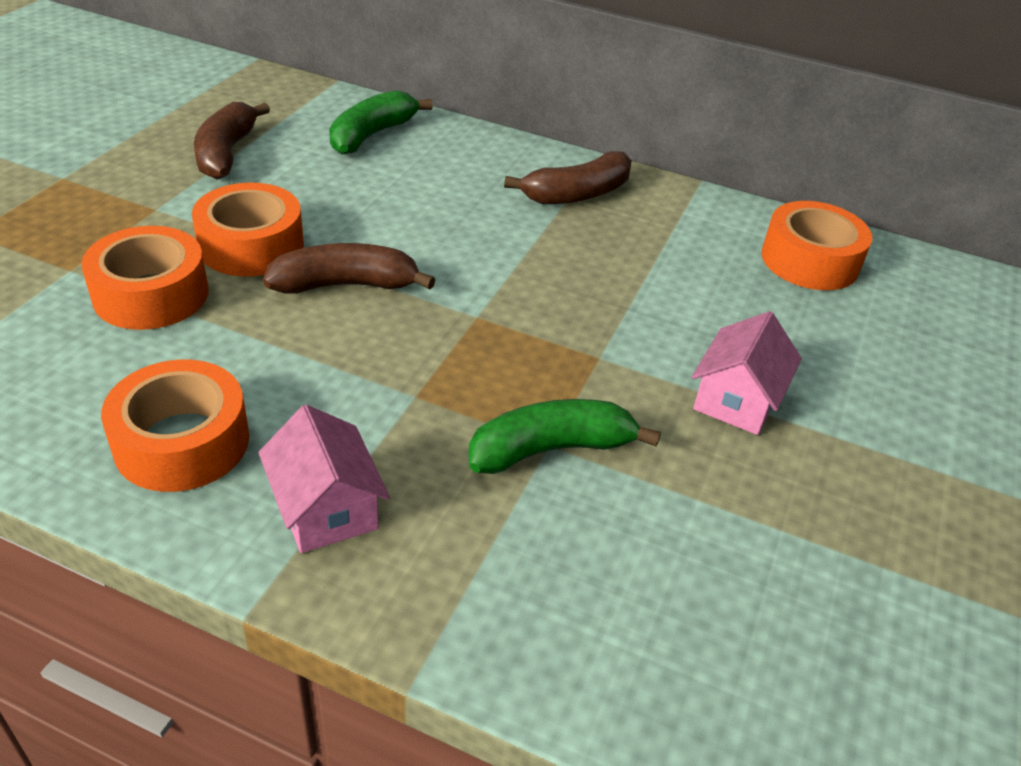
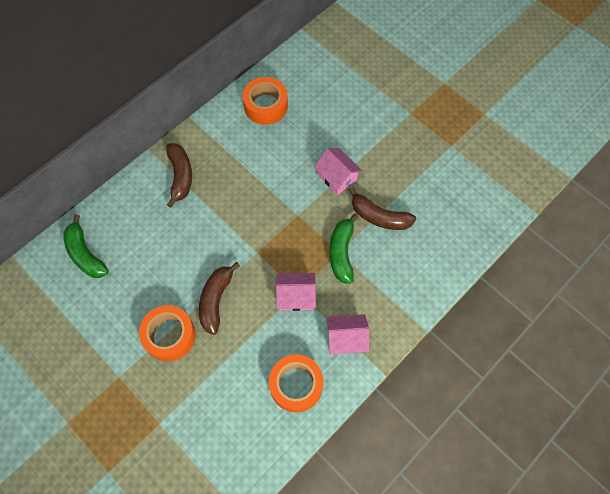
camera: 65 degrees left, 25 degrees up
orange tape [81,226,209,330] -> none
brown banana [194,102,270,180] -> brown banana moved to [349,187,416,230]
none -> pink house [276,273,316,311]

